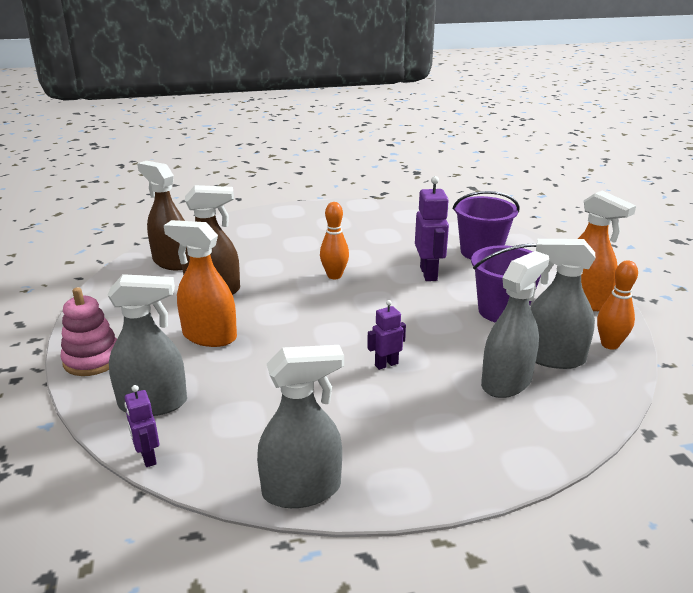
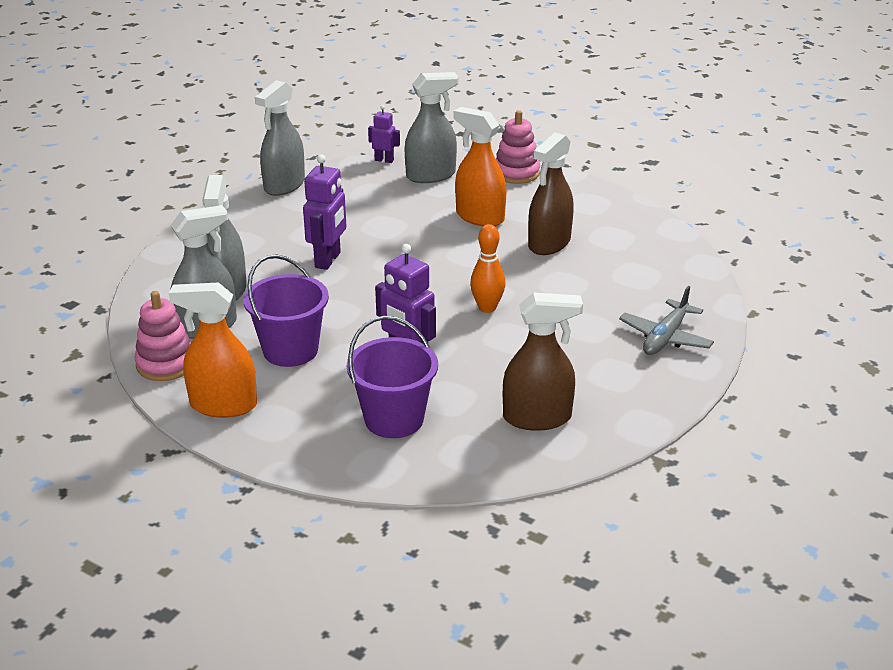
camera: 135 degrees right, 5 degrees up
grey spray bottle [107,274,187,416] -> grey spray bottle turned 150 degrees counterclockwise [405,72,459,183]
brown spray bottle [137,161,185,270] -> brown spray bottle moved to [503,292,583,431]
orange spray bottle [164,220,237,347] -> orange spray bottle turned 120 degrees counterclockwise [454,107,507,226]
purple robot [367,300,406,370] -> purple robot [303,154,346,270], size x1.71
orange bowling pin [597,260,638,350] -> pink stacking toy [134,291,191,381]
none -> grey plane [619,286,714,355]

